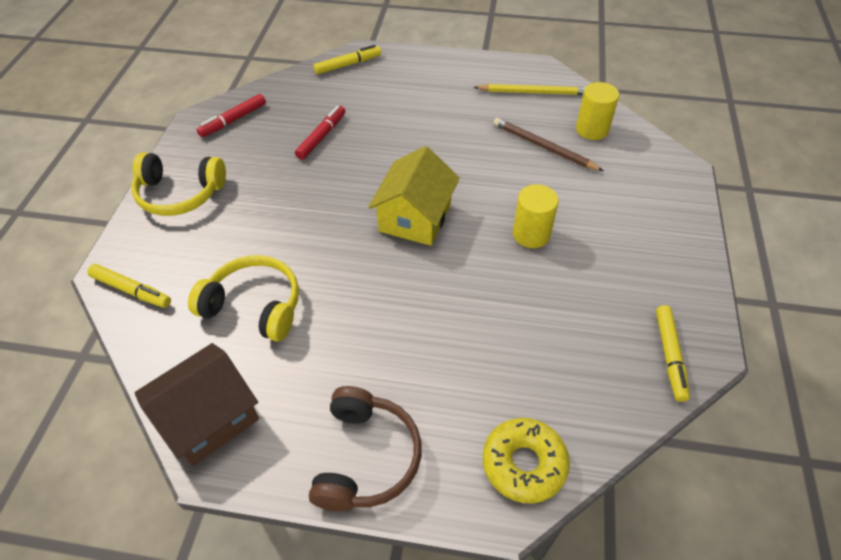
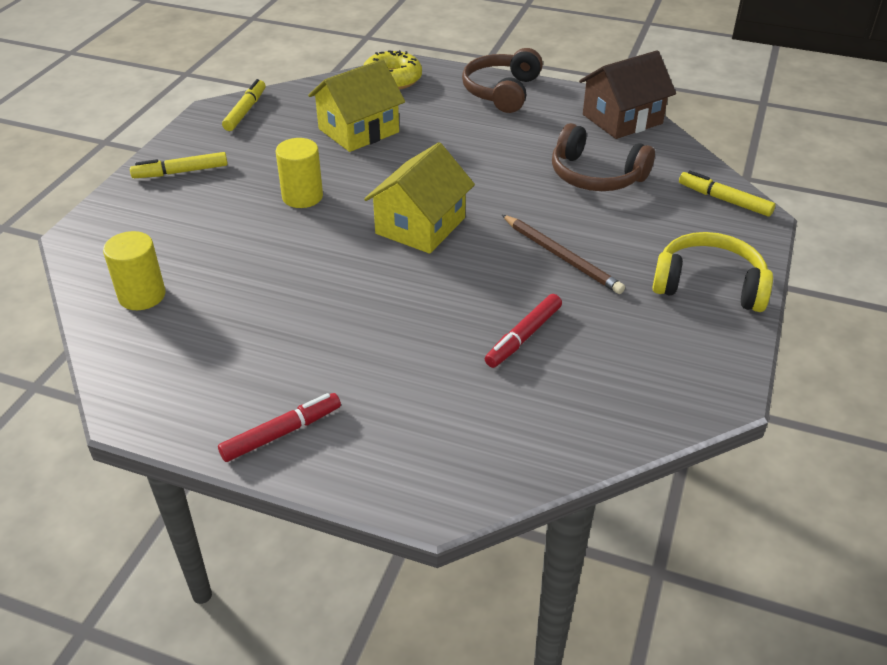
camera: 170 degrees left, 10 degrees down
yellow headphones [188,255,299,341] -> brown headphones [552,123,655,191]
red marker [197,94,266,137] -> red marker moved to [218,393,341,462]
yellow marker [313,45,381,74] -> yellow marker moved to [130,152,228,178]
yellow pencil [473,84,586,95] -> none
brown pencil [493,118,603,171] -> brown pencil moved to [502,215,625,294]
none -> yellow house [308,59,405,152]

